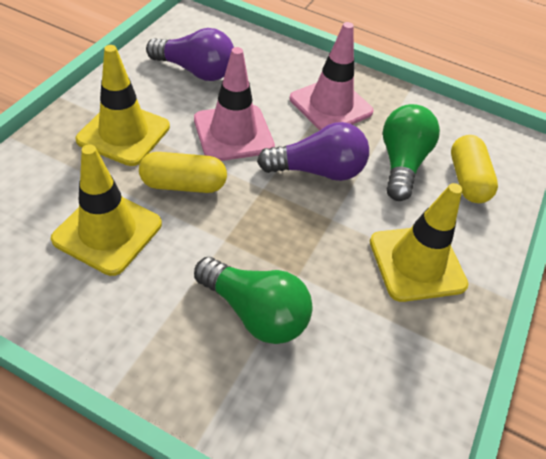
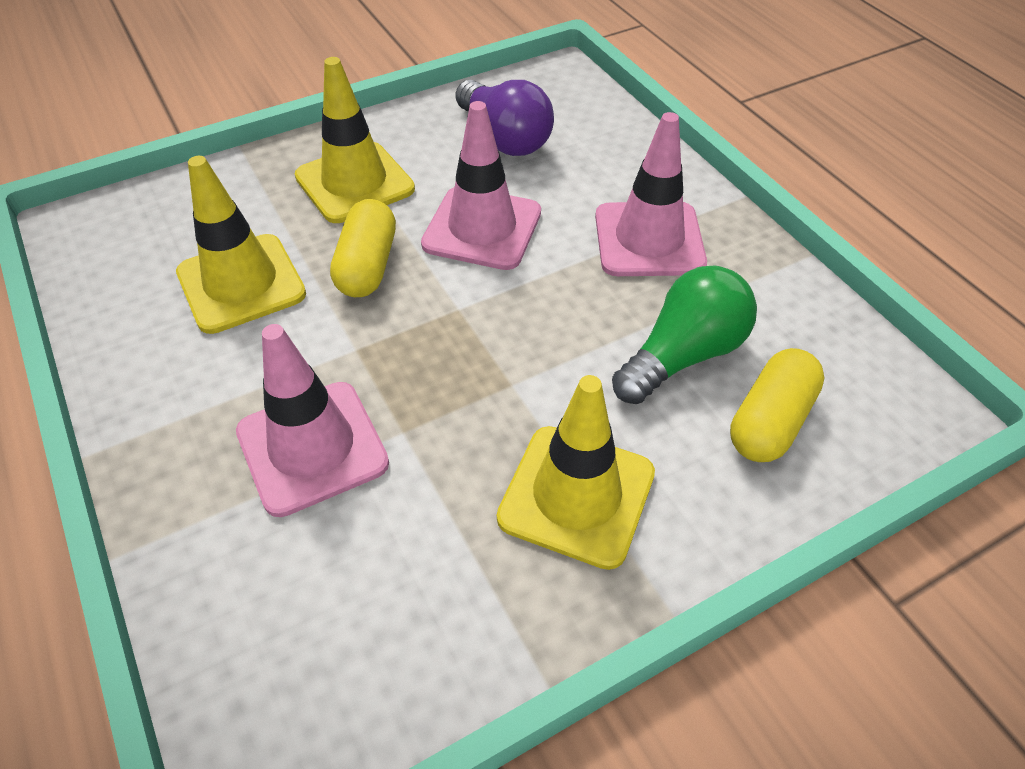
camera: 40 degrees right, 0 degrees up
yellow capsule [139,152,227,193] -> yellow capsule turned 60 degrees clockwise [330,199,396,297]
green light bulb [194,257,313,344] -> pink traffic cone [236,324,389,517]
purple light bulb [257,122,369,181] -> none

